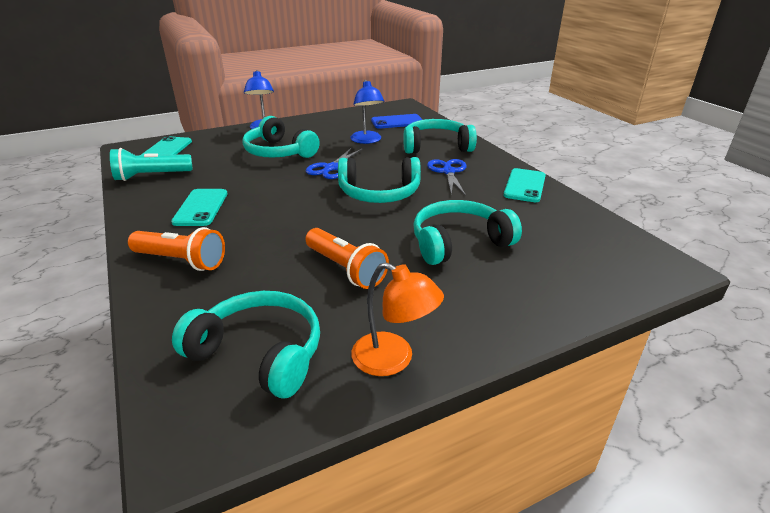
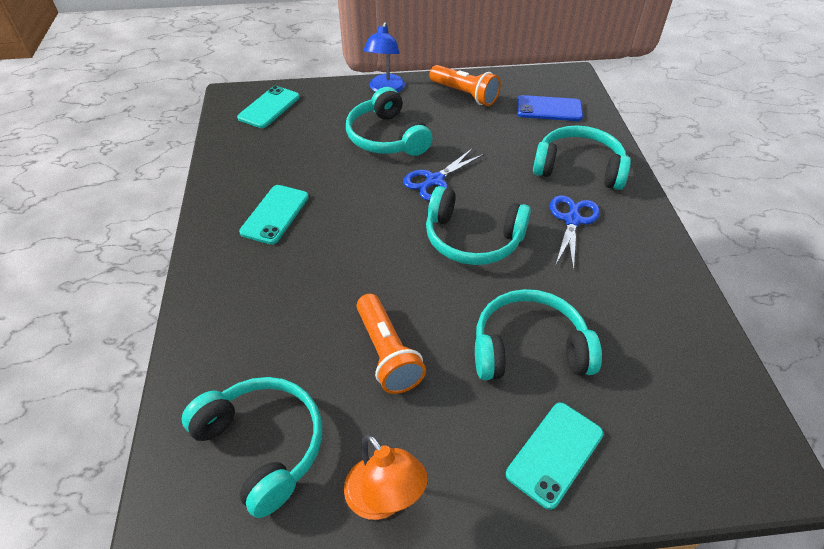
camera: 20 degrees right, 15 degrees up
turquoise flashlight [110,148,193,181] -> none
orange flashlight [128,227,225,271] -> orange flashlight moved to [429,65,501,106]
blue lamp [350,80,385,144] -> none
turquoise phone [504,168,546,202] -> turquoise phone moved to [506,403,604,510]

